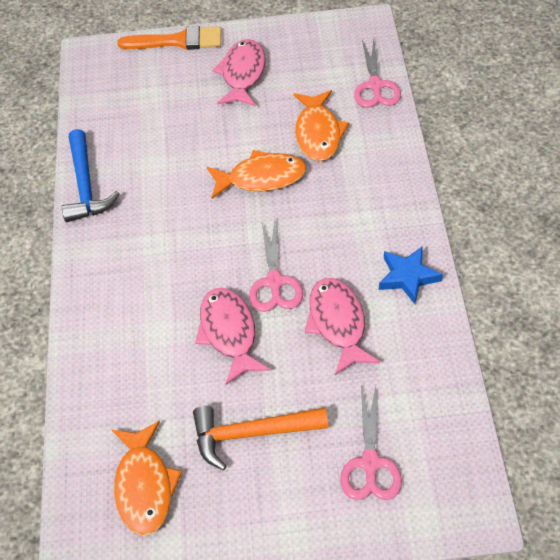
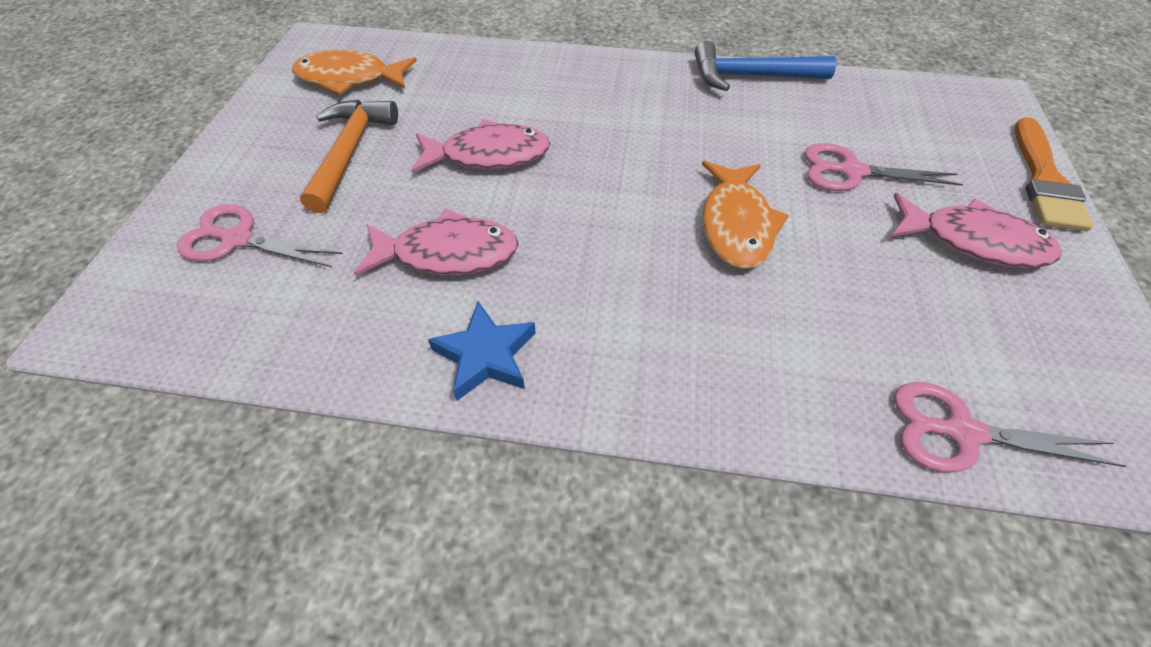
camera: 100 degrees right, 0 degrees up
pink scissors [249,220,303,312] -> pink scissors moved to [805,143,963,191]
orange fish [294,90,349,161] -> none

